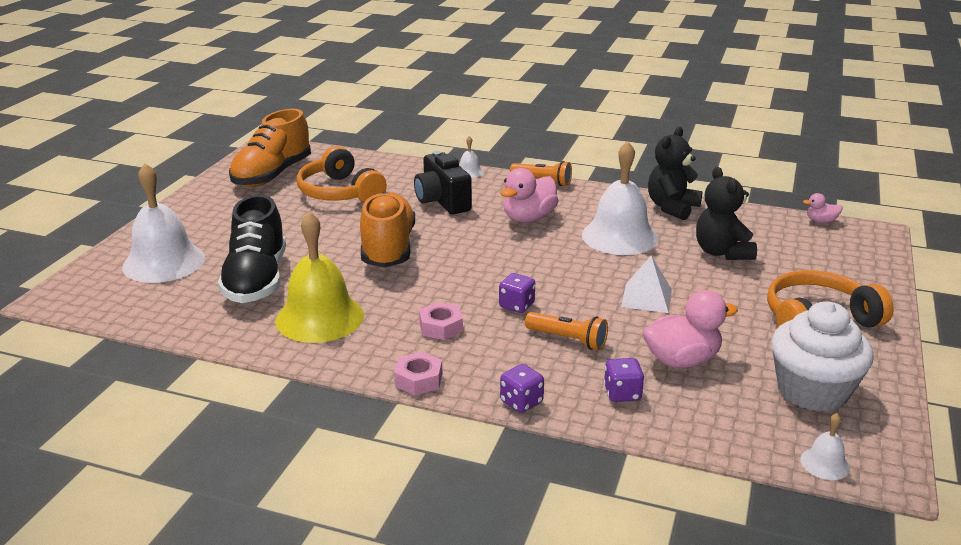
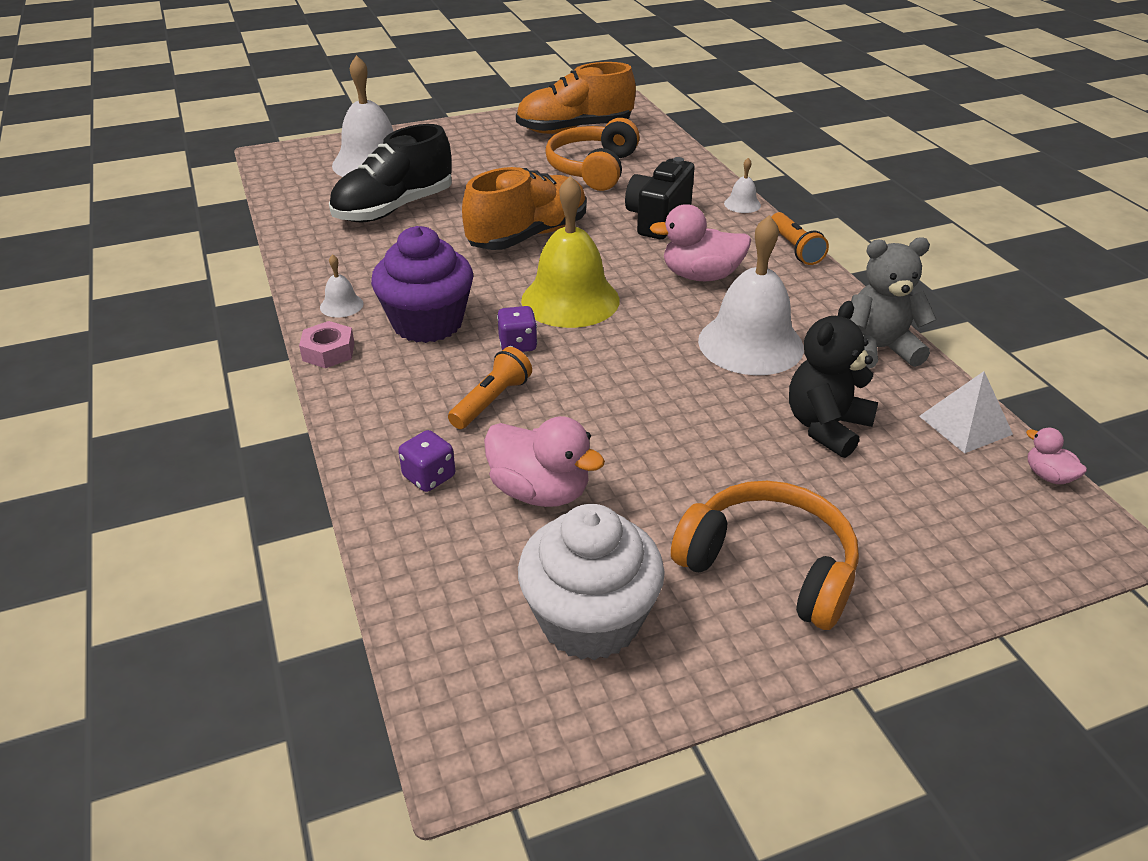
camera: 50 degrees right, 10 degrees up
yellow bell [275,211,364,343] -> yellow bell moved to [521,176,620,328]
pink nut [419,302,463,340] -> purple cupcake [371,226,473,343]
purple dice [500,364,544,413] -> none
orange flashlight [525,312,608,350] -> orange flashlight turned 135 degrees counterclockwise [448,347,532,429]
white pyramid [621,256,672,313] -> white pyramid moved to [919,371,1013,453]
black teddy bear [648,127,702,220] -> grey teddy bear [850,237,937,369]
white bell [800,413,850,480] -> white bell moved to [320,254,364,318]

